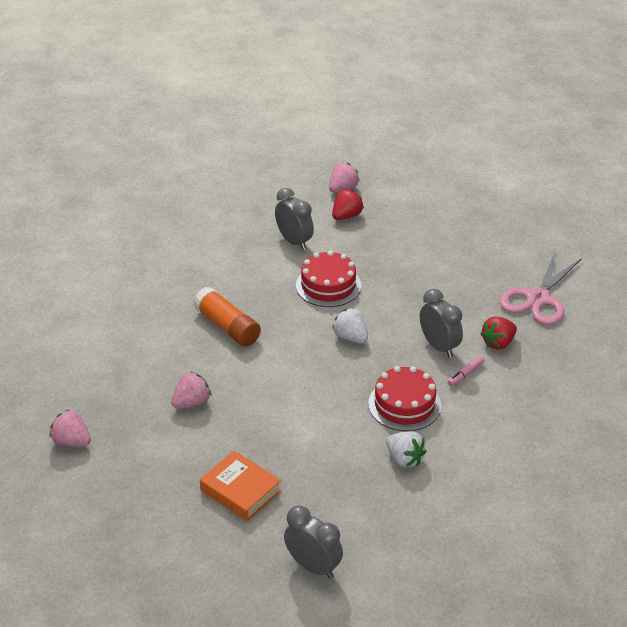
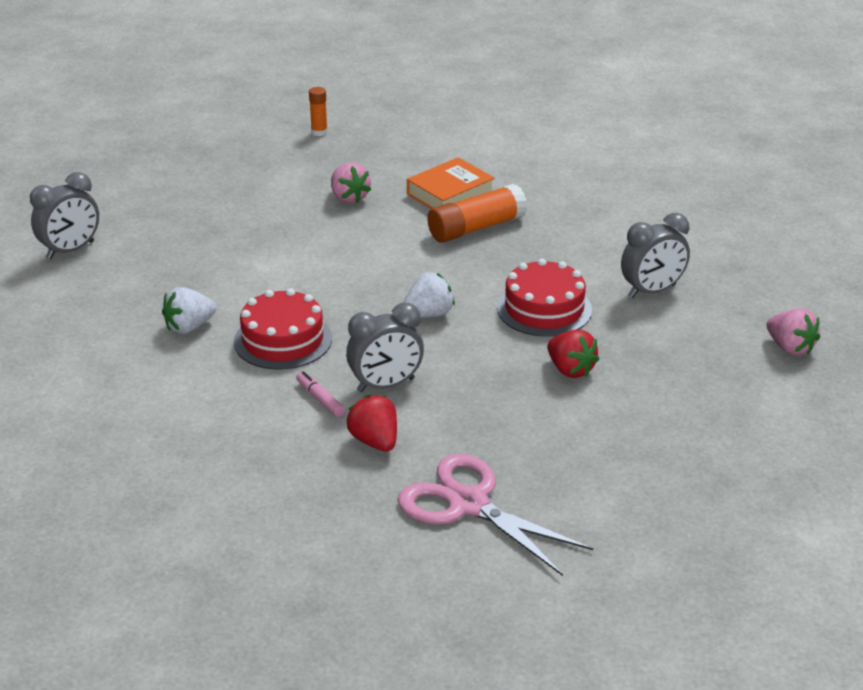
camera: 100 degrees right, 5 degrees down
pink strawberry [50,409,91,447] -> orange glue stick [309,87,328,136]
orange book [200,451,281,521] -> orange book moved to [407,157,495,209]
red strawberry [332,189,364,220] -> red strawberry moved to [547,330,599,378]

